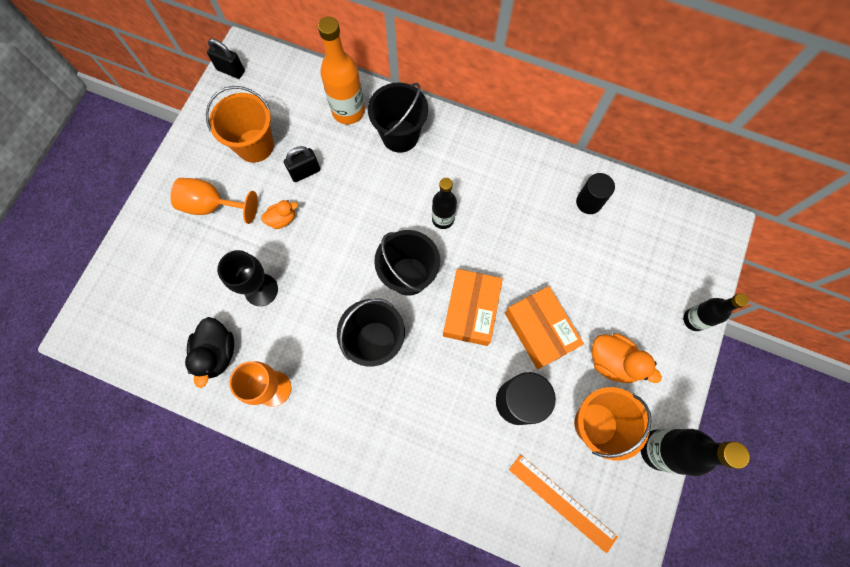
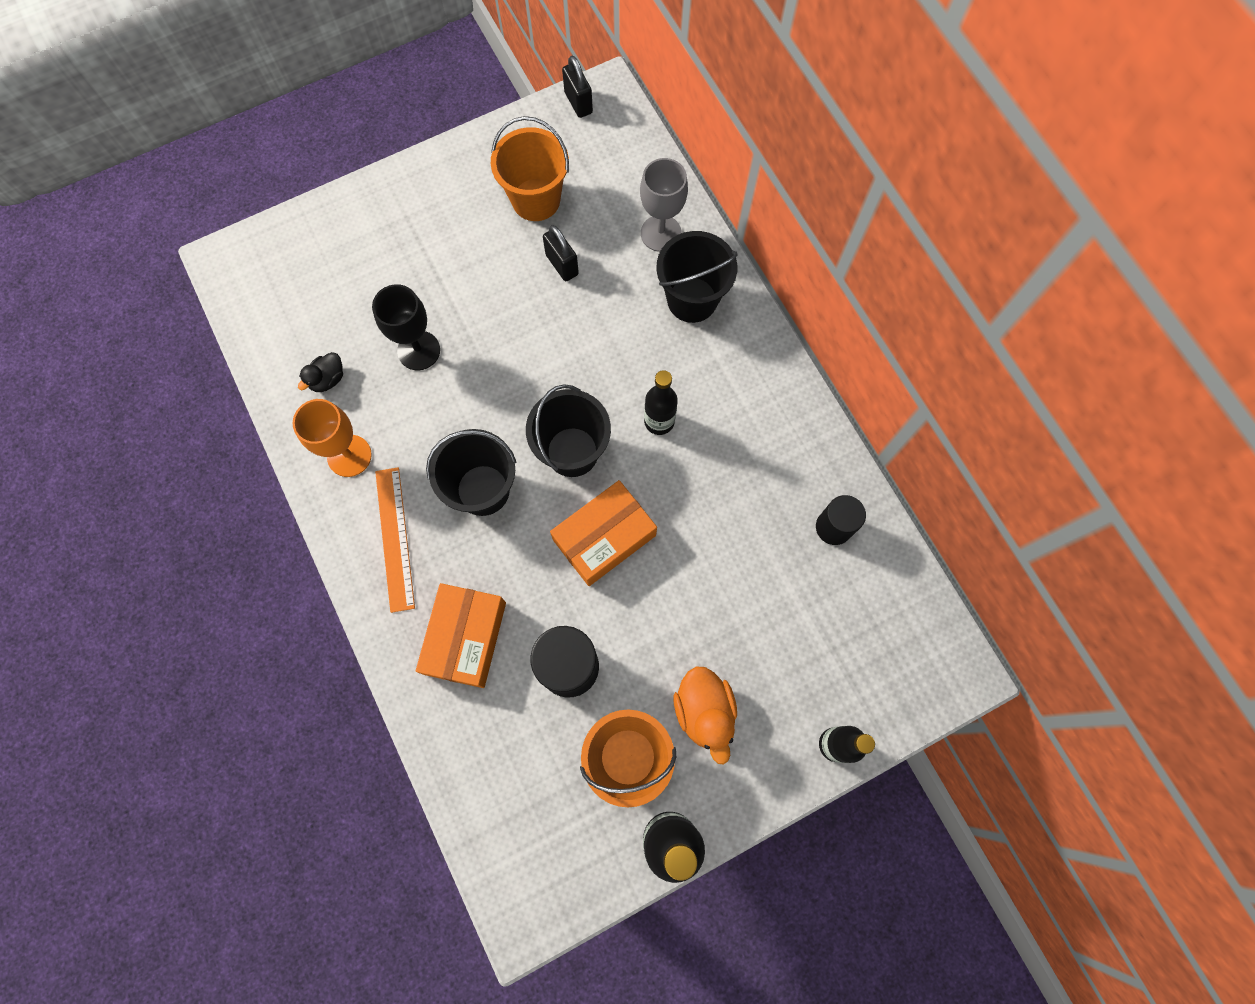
camera: 40 degrees right, 0 degrees up
orange goblet [170,178,258,224] -> none
black duck [185,317,234,388] -> black duck [298,352,343,392], size x0.60
orange duck [261,200,298,229] -> none
black padlock [284,146,320,182] -> black padlock turned 45 degrees clockwise [543,225,579,281]
orange bottle [318,17,365,124] -> grey goblet [640,158,688,252]
orange box [505,286,584,369] -> orange box moved to [416,583,506,688]
orange ruler [509,454,618,553] -> orange ruler moved to [375,467,415,613]

